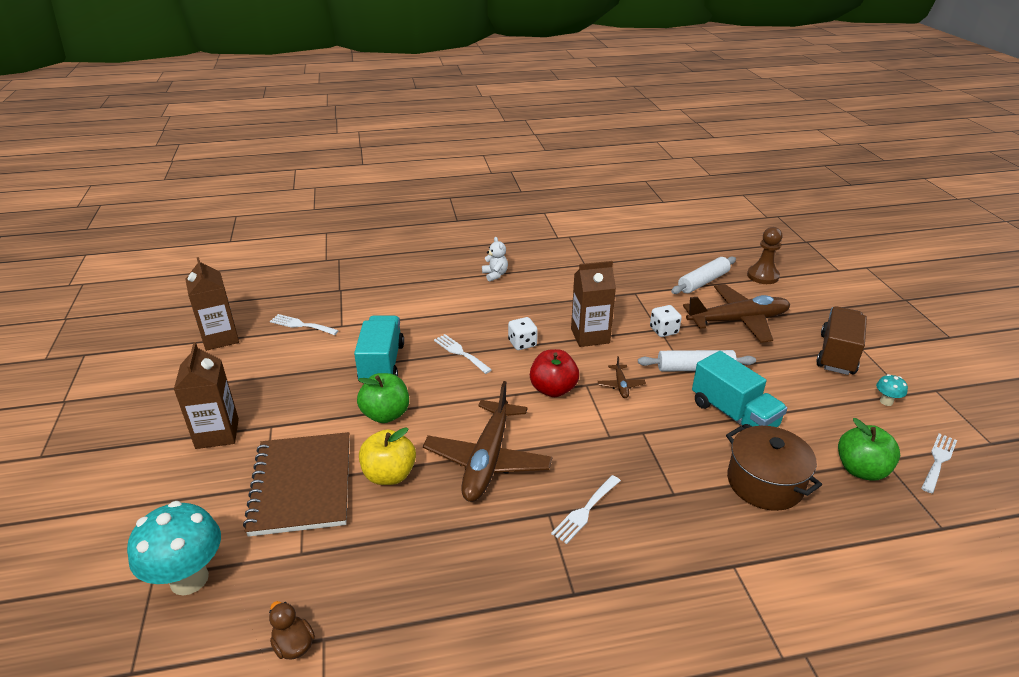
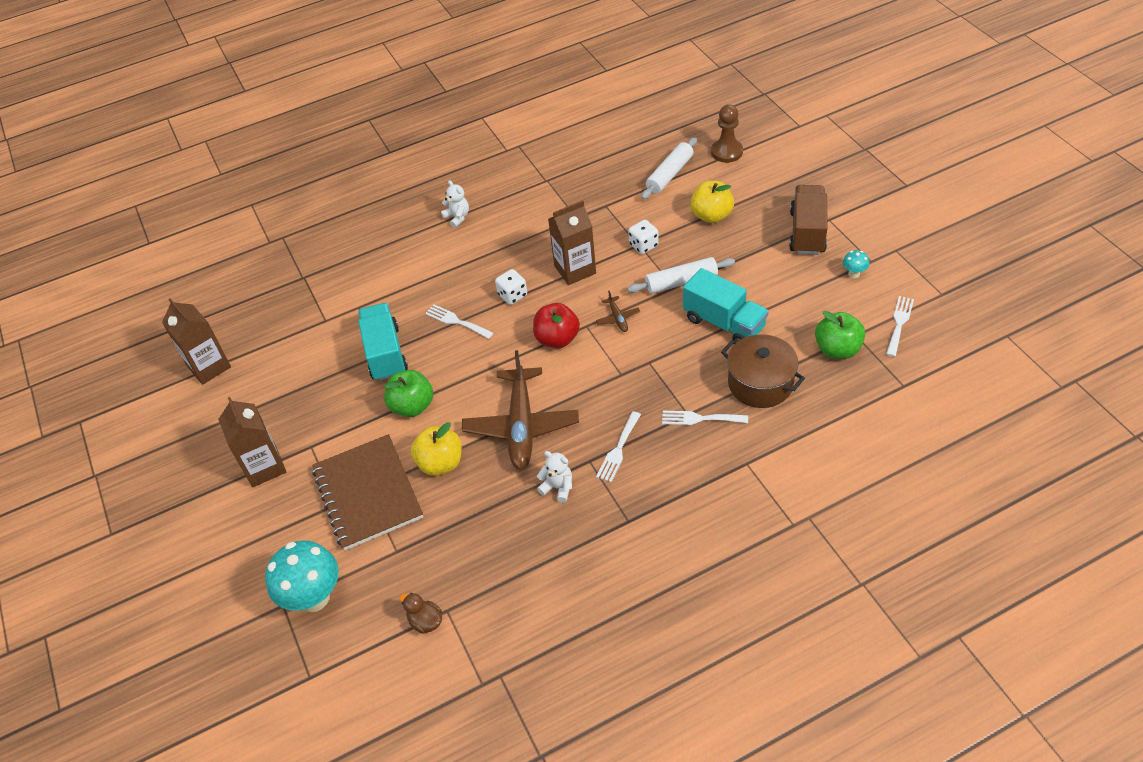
camera: 10 degrees left, 15 degrees up
white fork [270,314,339,335] -> white fork moved to [662,411,748,425]
brown plane [683,284,790,343] -> yellow apple [691,181,734,223]
none -> white teddy bear [537,451,572,503]

